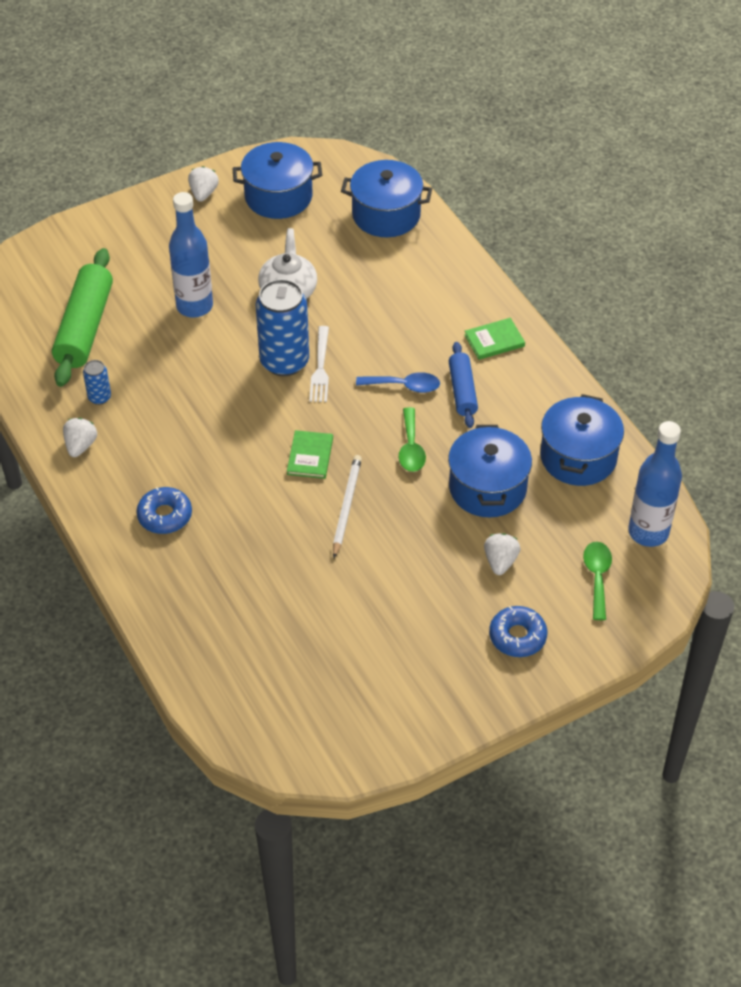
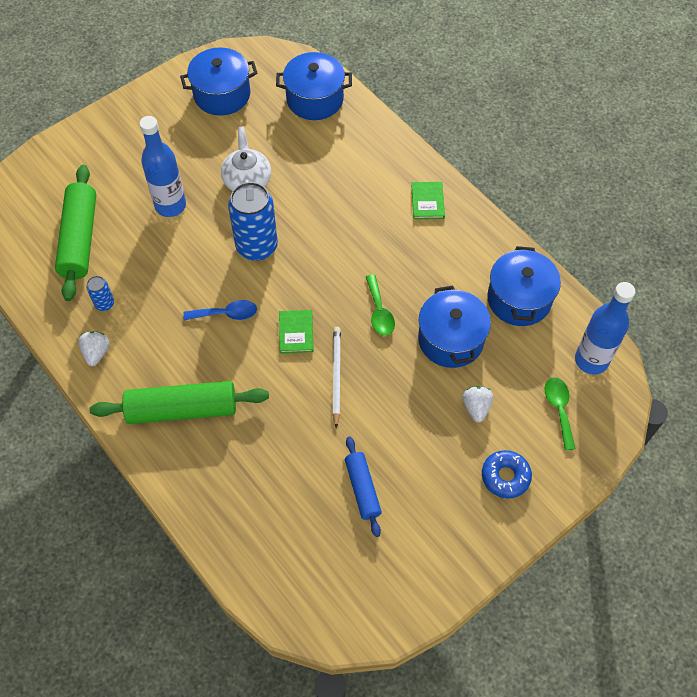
camera: 10 degrees left, 10 degrees up
blue donut [136,487,192,534] -> green rolling pin [90,381,269,424]
white strawberry [188,166,219,202] -> none
white fork [309,326,329,402] -> none
blue spoon [356,372,440,393] -> blue spoon moved to [183,300,257,320]
blue rolling pin [449,342,478,428] -> blue rolling pin moved to [345,436,382,537]
green book [464,318,525,360] -> green book turned 60 degrees counterclockwise [411,182,445,219]

